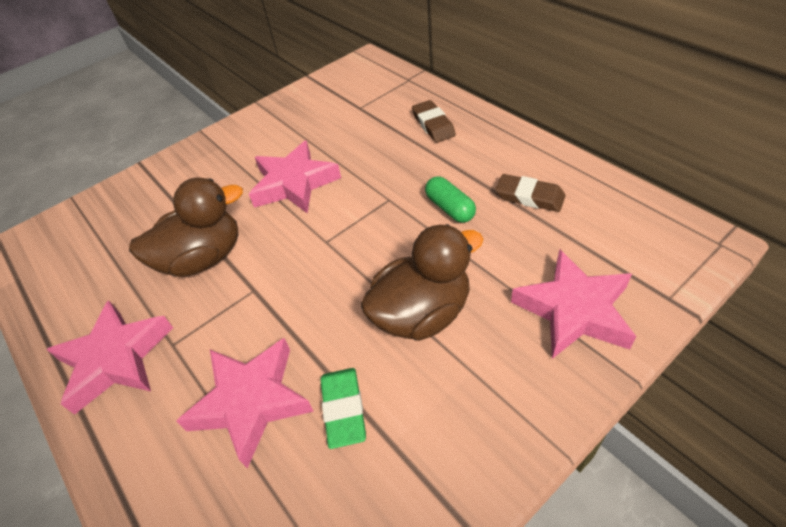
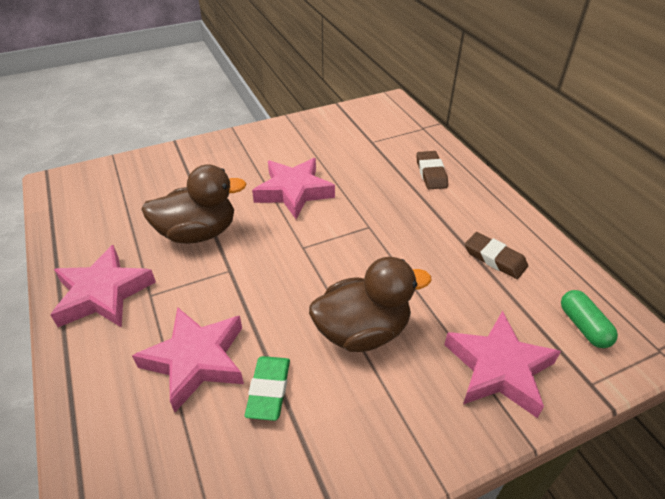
camera: 10 degrees right, 5 degrees down
green capsule [425,176,476,223] -> green capsule moved to [561,290,618,348]

